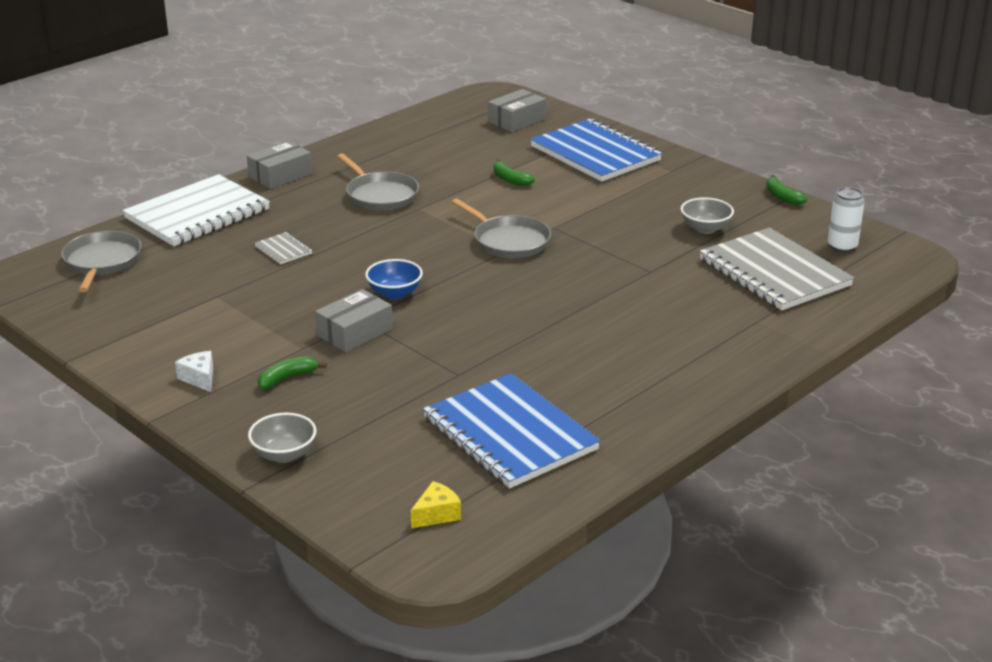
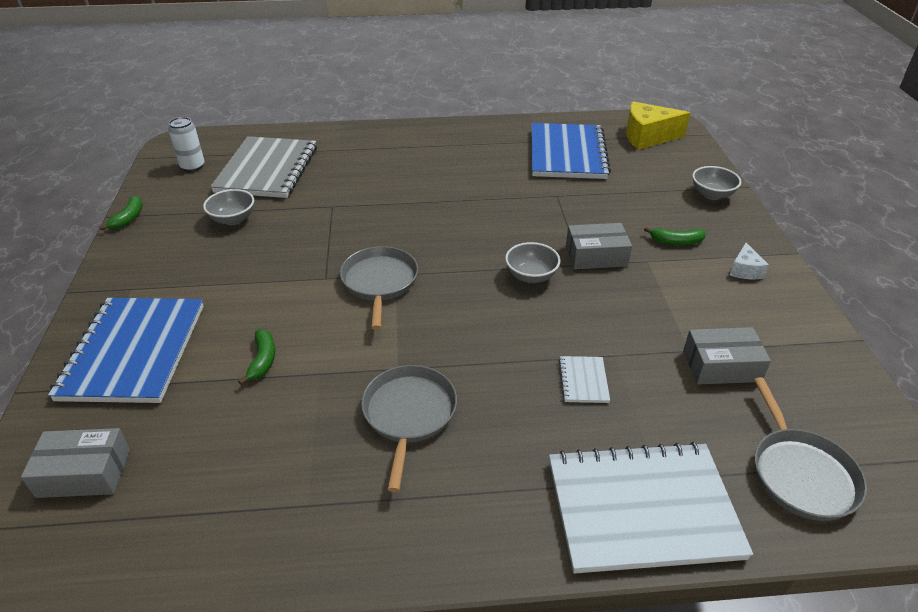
camera: 140 degrees left, 10 degrees up
grey pan [61,231,142,292] -> grey pan turned 45 degrees counterclockwise [754,377,867,521]
grey box [247,141,312,189] -> grey box moved to [683,327,771,384]
grey notebook [255,232,312,264] -> white notebook [558,356,610,403]
blue bowl [365,259,423,299] -> grey bowl [505,242,560,283]
yellow cheese [411,481,461,528] -> yellow cheese [626,101,690,150], size x1.96

